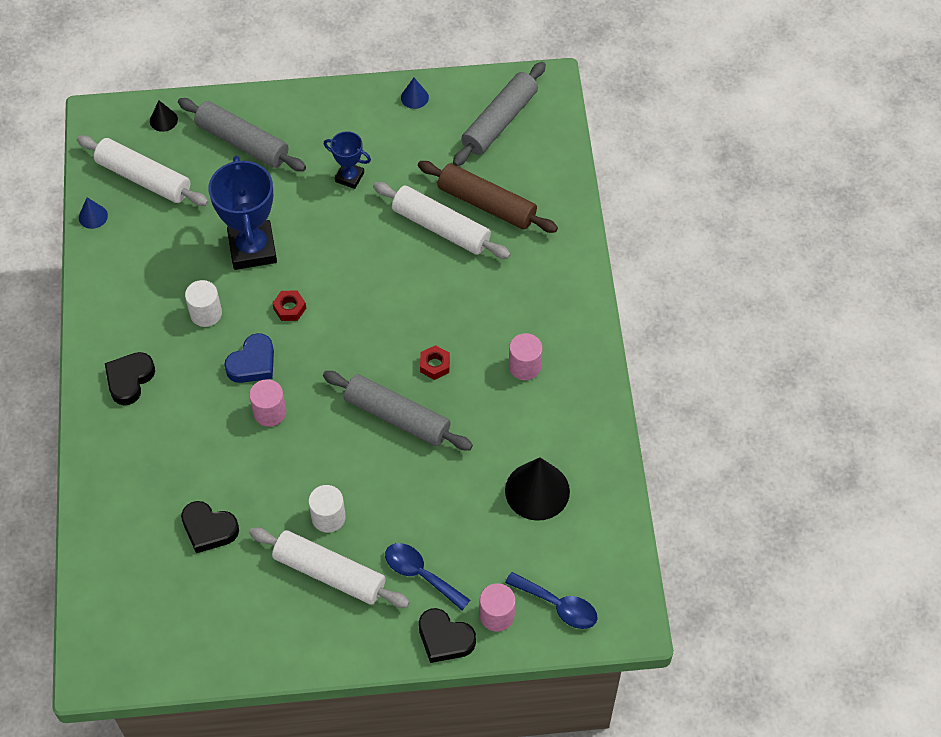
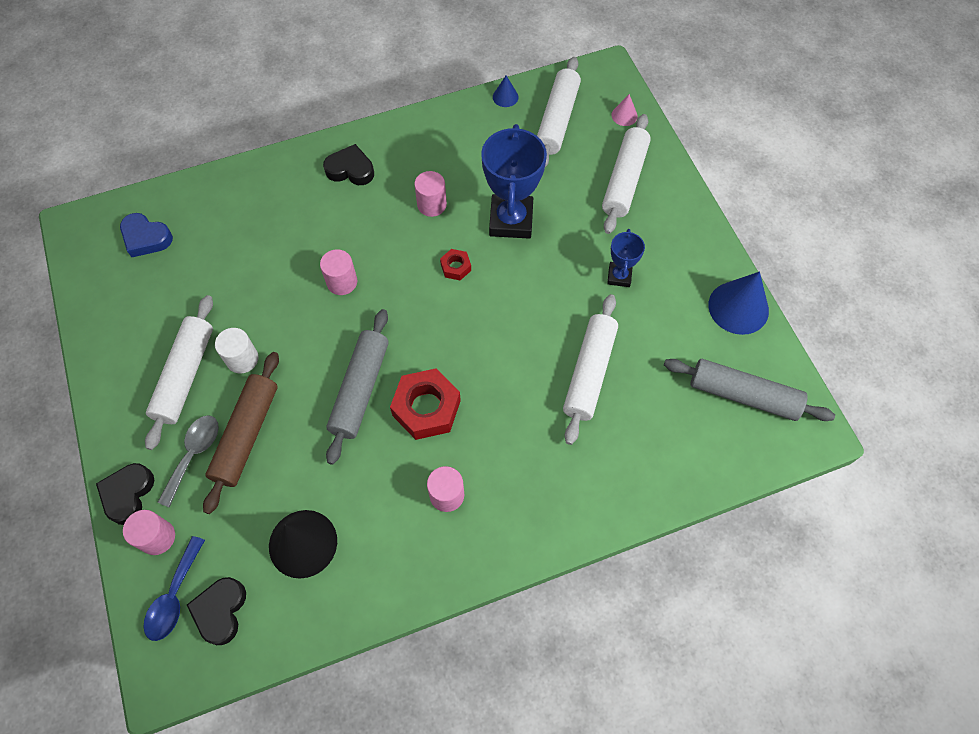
camera: 75 degrees right, 5 degrees up
black cone [150,100,178,132] -> pink cone [611,94,638,126]
grey rolling pin [178,98,306,171] -> white rolling pin [602,114,651,234]
black heart [181,501,239,553] -> black heart moved to [187,577,246,645]
white cylinder [185,280,222,327] -> pink cylinder [414,171,447,217]
blue trophy [208,156,277,270] -> blue trophy turned 60 degrees counterclockwise [481,124,547,239]
blue heart [224,333,274,383] -> blue heart moved to [120,213,173,257]
blue spoon [385,543,470,610] -> grey spoon [157,415,219,508]
blue cone [401,78,429,109] -> blue cone [708,272,769,335], size x2.04
brown rolling pin [418,161,558,233] -> brown rolling pin moved to [203,352,279,514]
red nut [420,345,450,380] -> red nut [390,368,461,440], size x2.03

